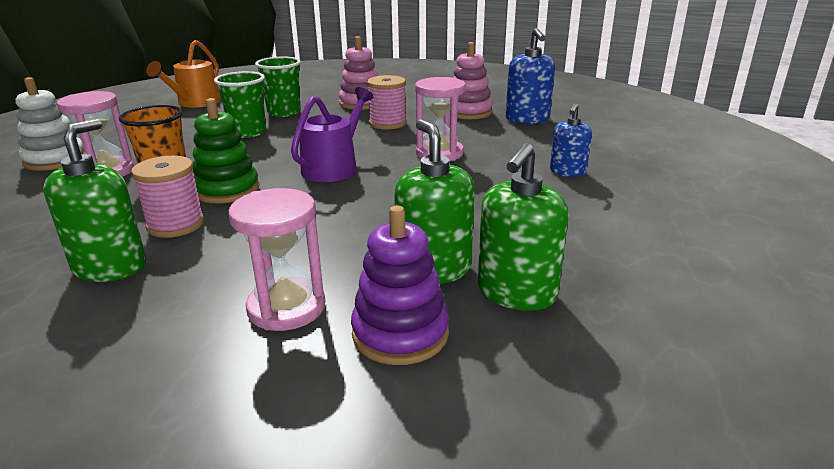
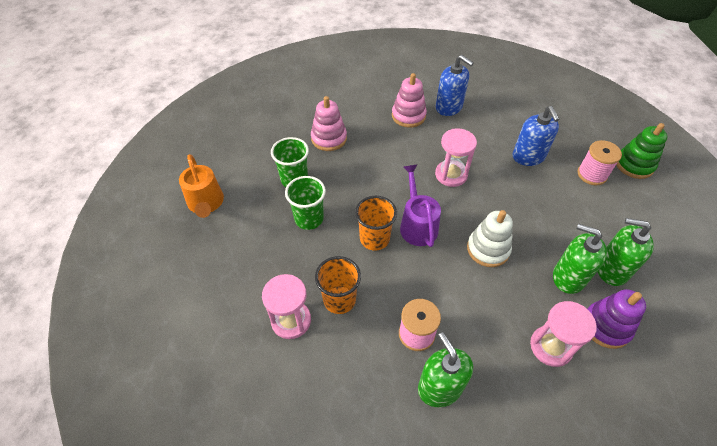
camera: 40 degrees left, 25 degrees up
white stacking toy [15,77,85,171] -> white stacking toy moved to [467,210,513,267]
green stacking toy [193,98,259,203] -> green stacking toy moved to [616,123,668,179]
pink spool [367,75,407,130] -> pink spool moved to [577,140,622,185]
green soap dispenser [478,143,569,311] -> green soap dispenser turned 120 degrees clockwise [597,218,654,286]
blue soap dispenser [550,103,592,177] -> blue soap dispenser [513,106,559,166], size x1.55
none -> orange cup [355,196,397,251]

